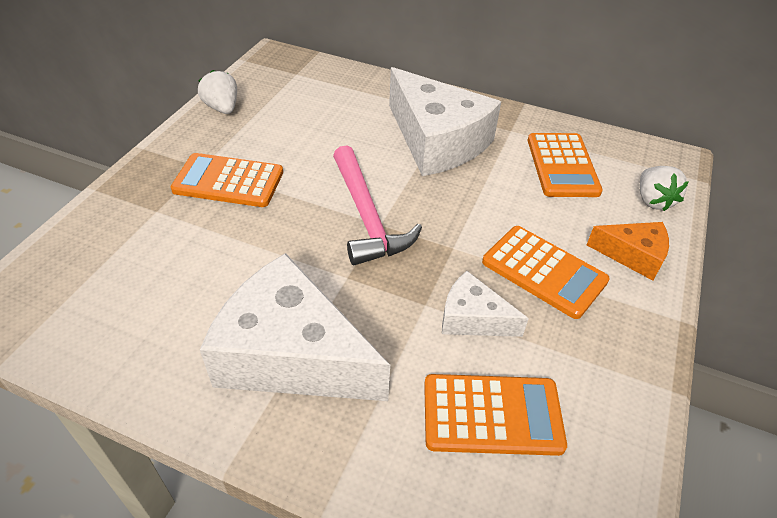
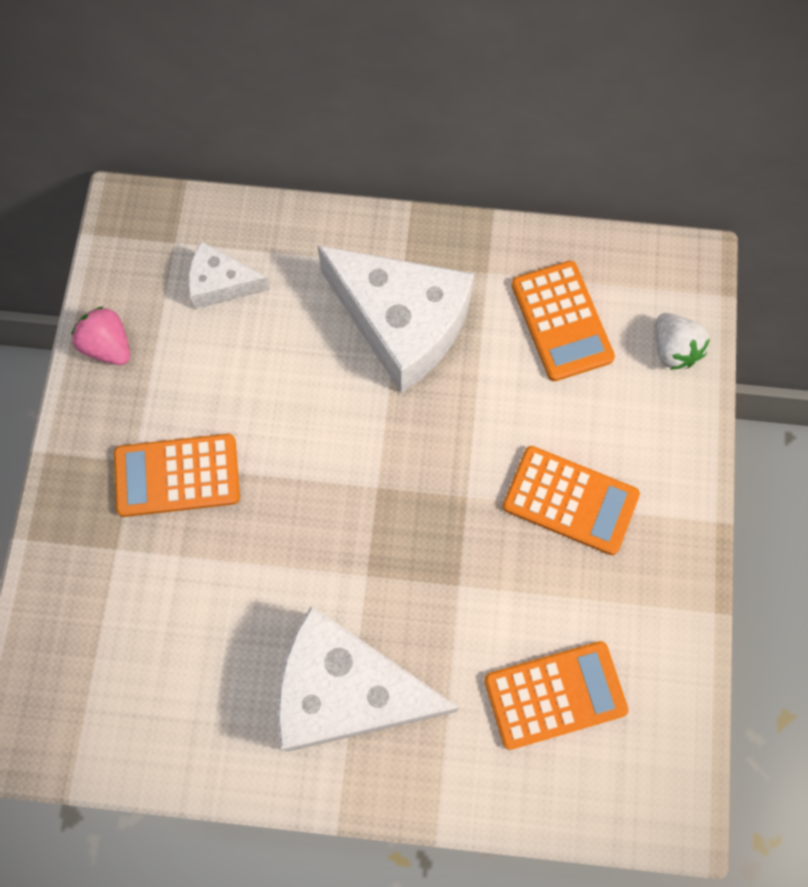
camera: 15 degrees left, 25 degrees up
white strawberry [198,70,237,114] -> pink strawberry [71,306,130,365]
pink hammer [333,145,422,265] -> none
white cheese [442,271,529,337] -> white cheese moved to [188,241,270,309]
orange cheese [587,222,669,281] -> none

